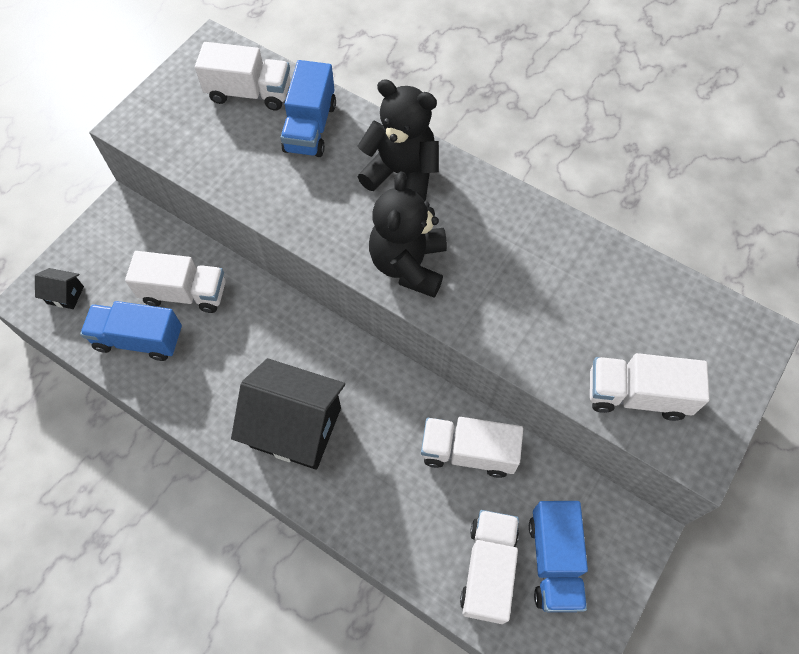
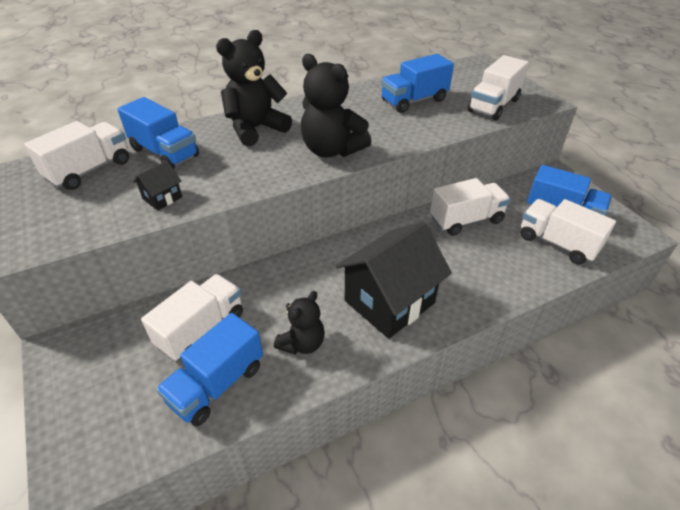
camera: 60 degrees left, 20 degrees down
black house [35,268,84,309] -> black house moved to [133,161,182,211]
white truck [421,417,523,478] -> white truck turned 150 degrees counterclockwise [430,178,511,236]
none -> black teddy bear [274,291,325,355]
none -> blue truck [381,54,454,113]

